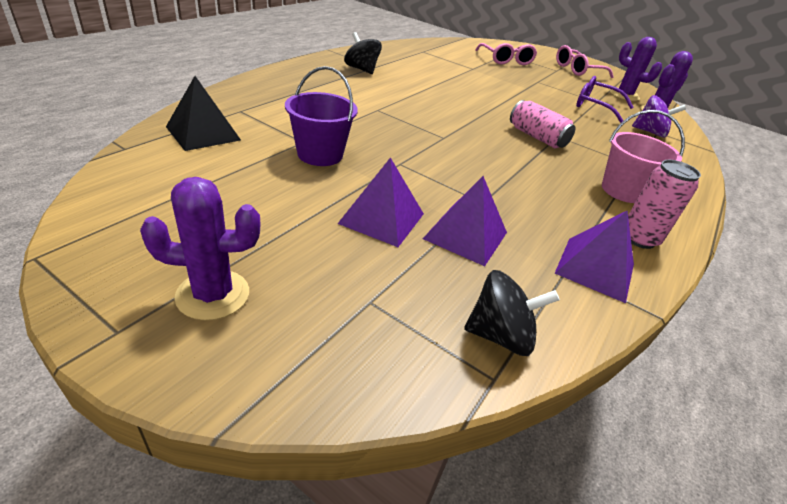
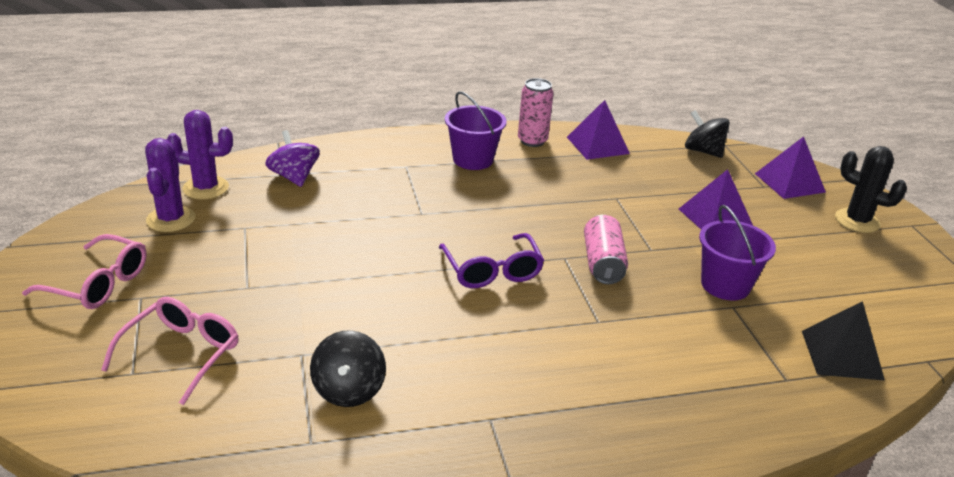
camera: 135 degrees left, 5 degrees down
purple cactus [140,177,261,320] -> black cactus [835,146,907,233]
black spinning top [344,32,382,74] -> black spinning top moved to [310,330,386,407]
purple pyramid [423,176,507,266] -> purple pyramid moved to [755,136,826,199]
pink can [510,100,576,148] -> pink can moved to [584,215,628,284]
purple glasses [576,76,634,123] -> purple glasses moved to [439,233,544,288]
pink bucket [602,110,685,203] -> purple bucket [445,91,507,170]

